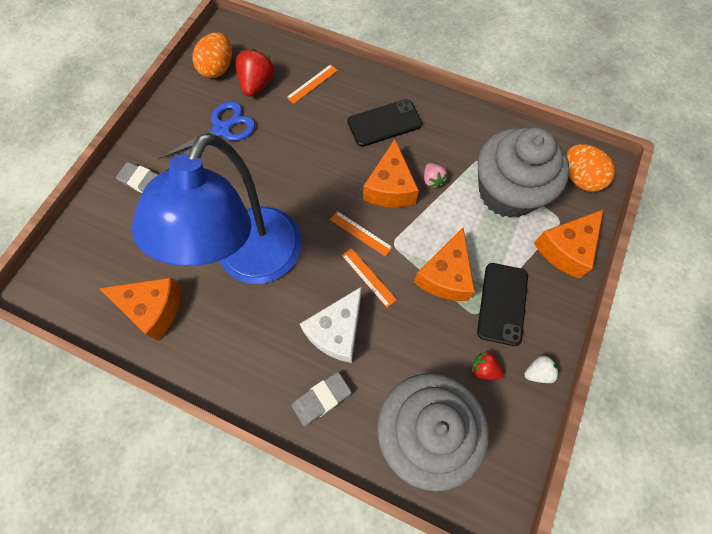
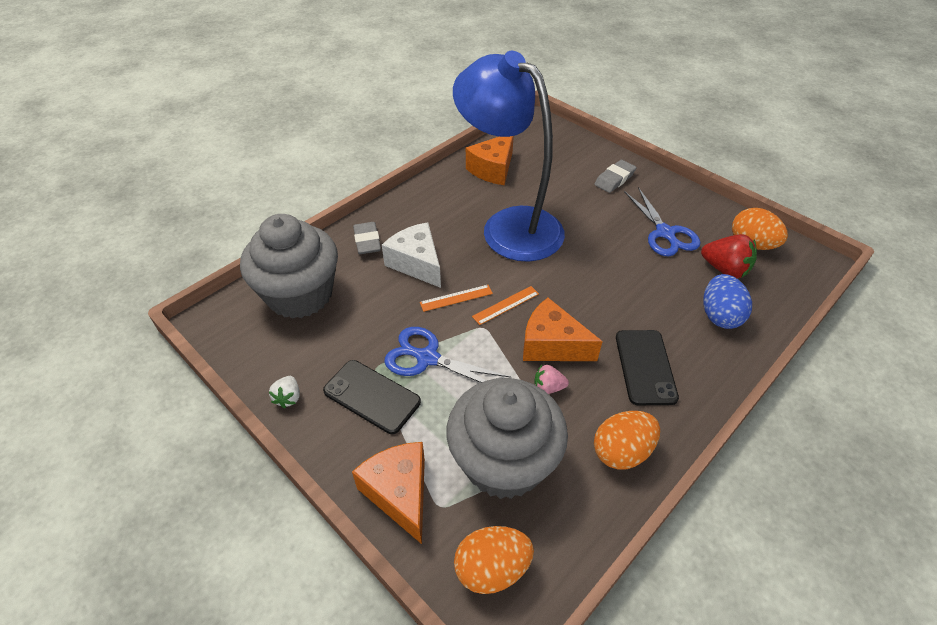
camera: 110 degrees right, 20 degrees down
orange ruler [286,64,338,104] -> blue egg [704,274,752,329]
orange cheese [414,228,475,301] -> blue scissors [384,327,511,383]
red strawberry [472,352,504,380] -> none
none -> orange egg [594,411,660,470]

